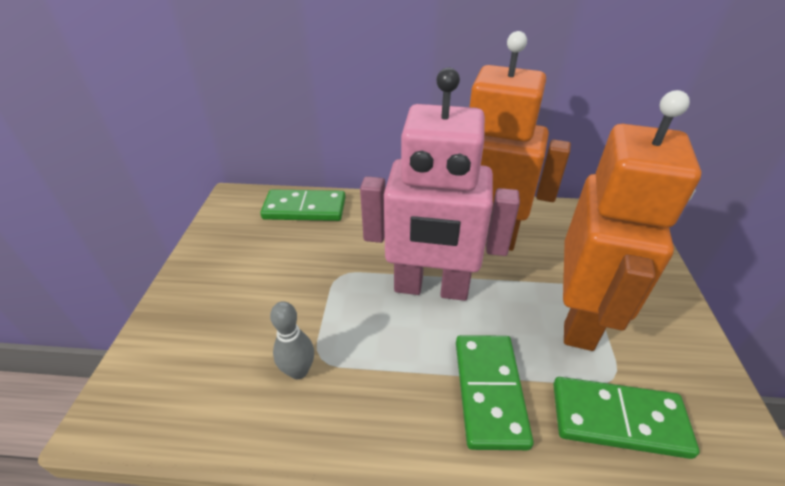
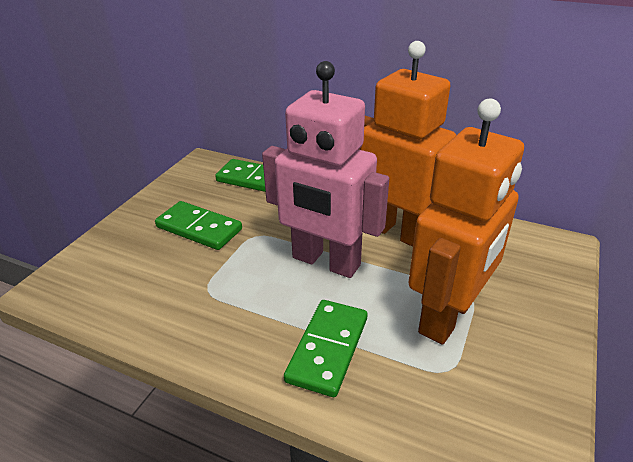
camera: 20 degrees right, 5 degrees down
grey bowling pin [270,301,314,379] -> none
green domino [553,377,700,459] -> green domino moved to [155,201,242,250]

